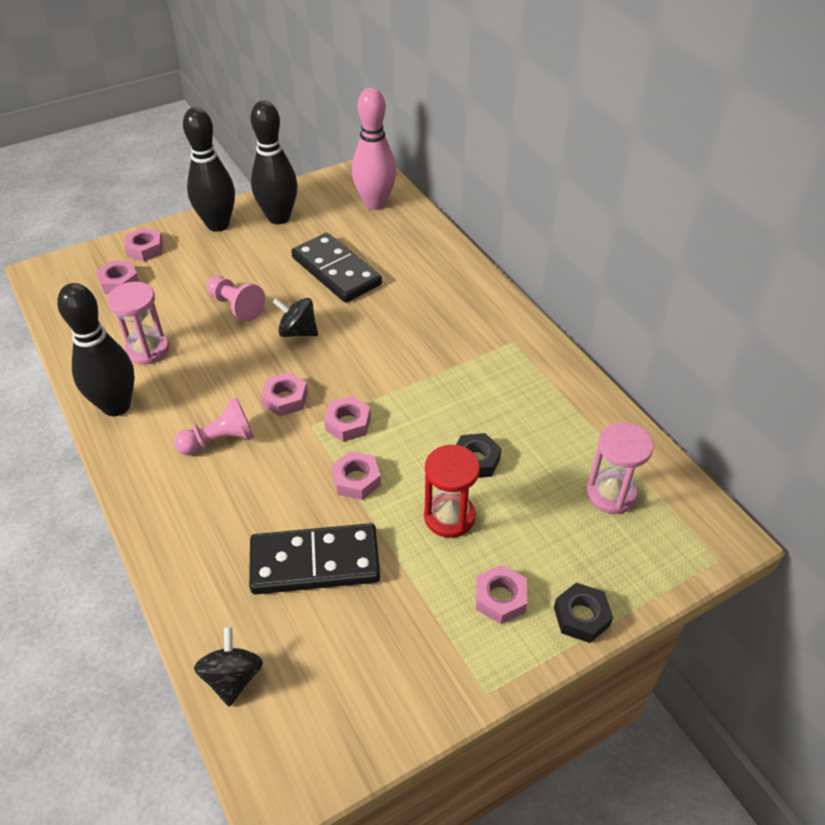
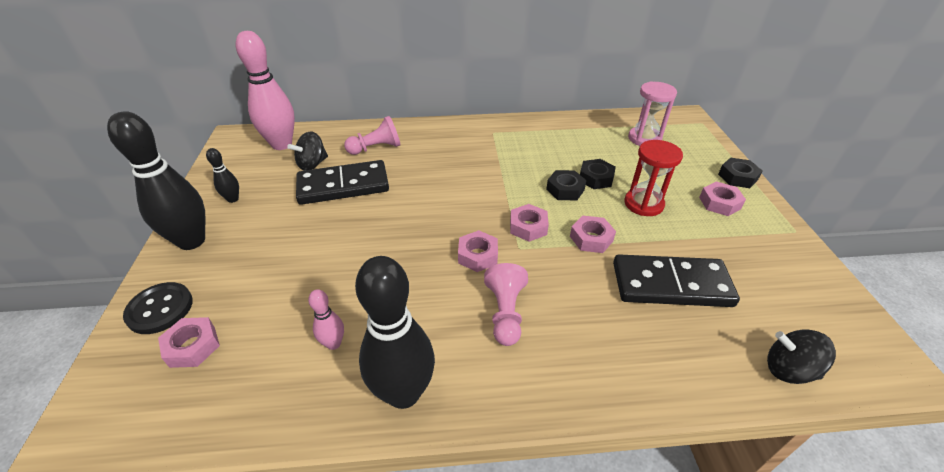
camera: 65 degrees left, 5 degrees down
pink hourglass [107,282,169,365] -> pink bowling pin [308,289,344,350]
pink nut [124,227,163,262] -> black button [123,282,193,334]
pink pawn [206,276,265,322] -> pink pawn moved to [344,116,401,155]
black domino [249,523,380,594] -> black domino turned 75 degrees clockwise [613,254,740,307]
black bowling pin [251,101,298,224] -> black bowling pin [206,148,239,203], size x0.46
black spinning top [273,298,318,337] -> black spinning top moved to [287,131,328,171]
none -> black nut [546,170,587,200]

